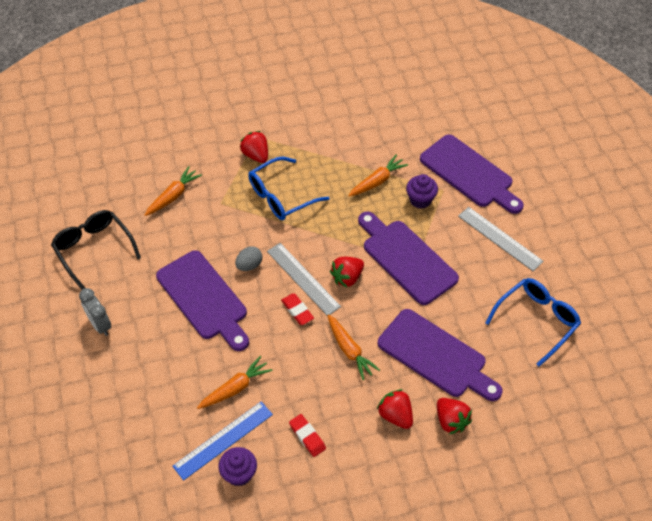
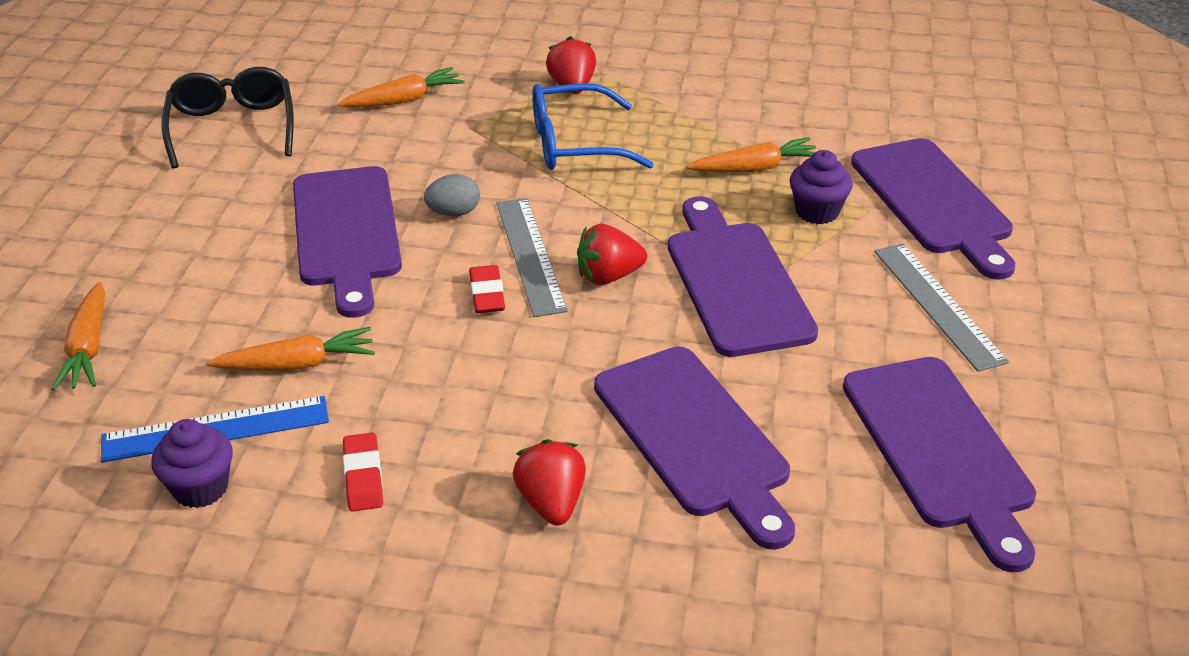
camera: 25 degrees right, 15 degrees down
grey clock [79,288,111,336] -> none
orange carrot [327,315,380,380] -> orange carrot moved to [51,282,105,390]
red strawberry [437,398,472,434] -> none
blue glasses [485,278,581,367] -> purple cutting board [843,357,1036,572]

